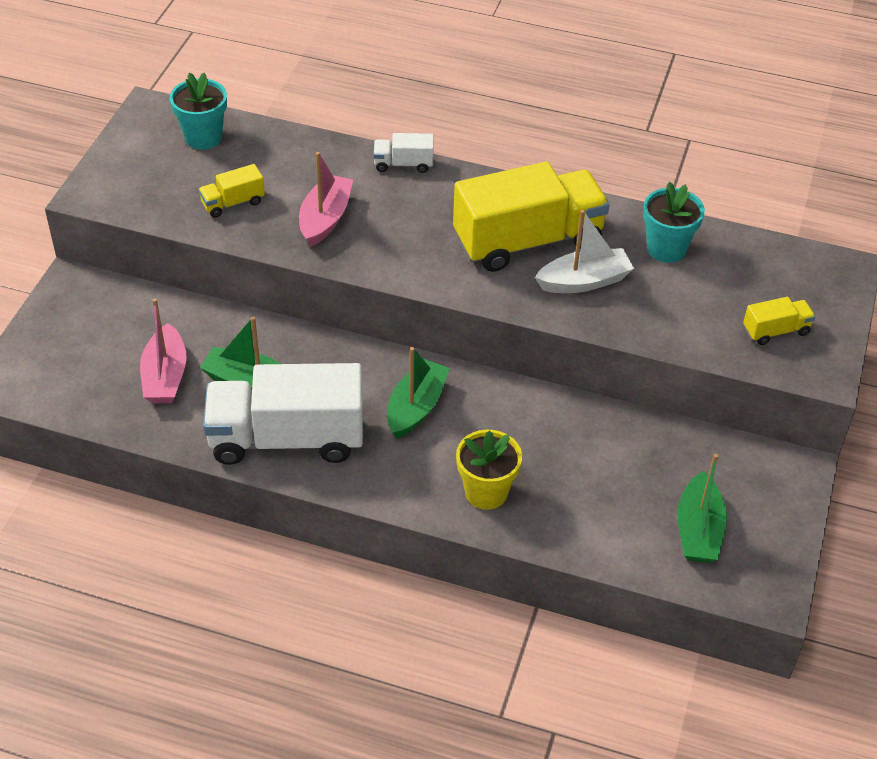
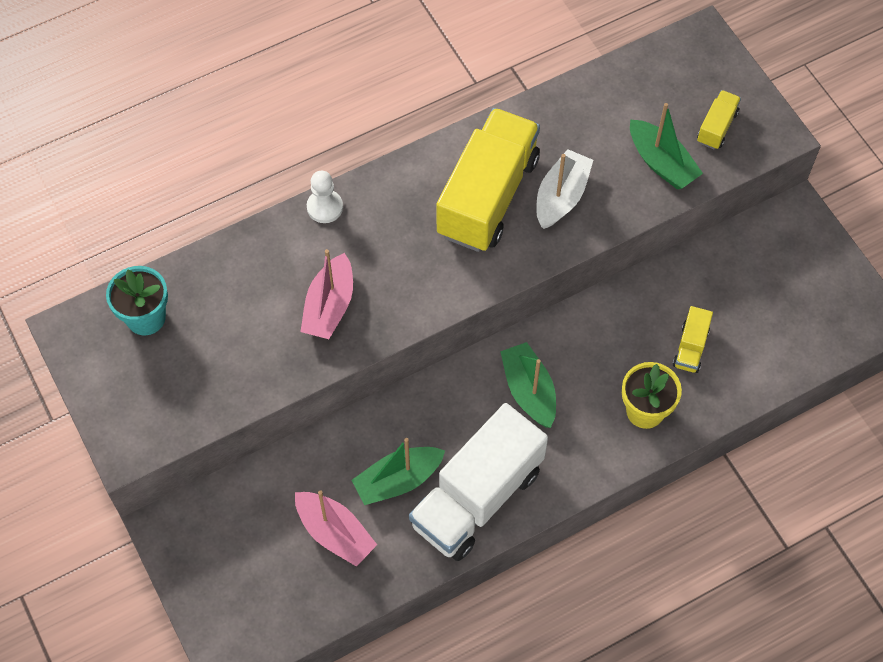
camera: 45 degrees left, 15 degrees up
yellow truck [199,164,265,218] -> yellow truck moved to [673,306,713,373]
pink boat [299,152,353,247] -> pink boat turned 135 degrees counterclockwise [300,249,353,339]
white truck [373,133,434,173] -> white pawn [307,171,343,223]
turquoise flower pot [643,182,705,263] -> none
green boat [677,454,727,563] -> green boat moved to [630,103,703,189]

